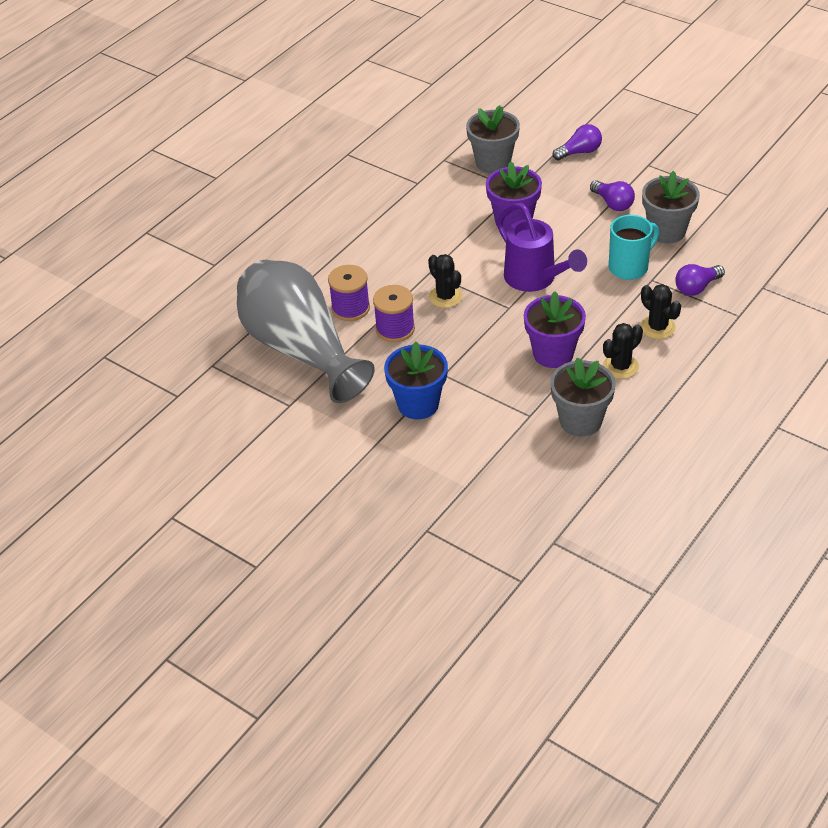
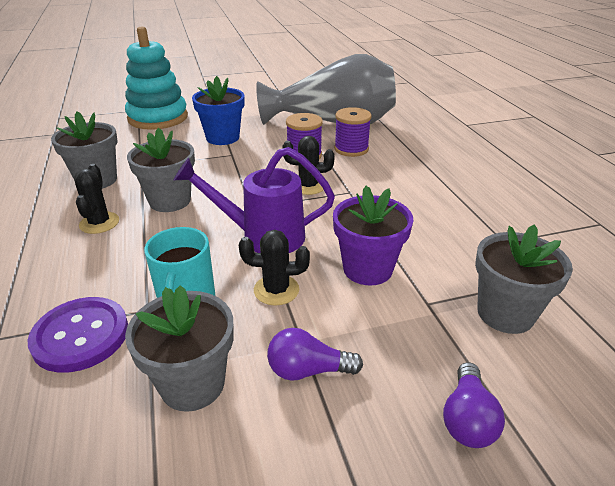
camera: 125 degrees right, 10 degrees down
purple flower pot [524,291,586,368] -> grey flower pot [127,128,195,212]
black cactus [640,284,681,339] -> black cactus moved to [239,230,310,305]
purple light bulb [675,264,725,296] -> purple button [28,297,128,373]
none -> turquoise stacking toy [125,27,188,130]

